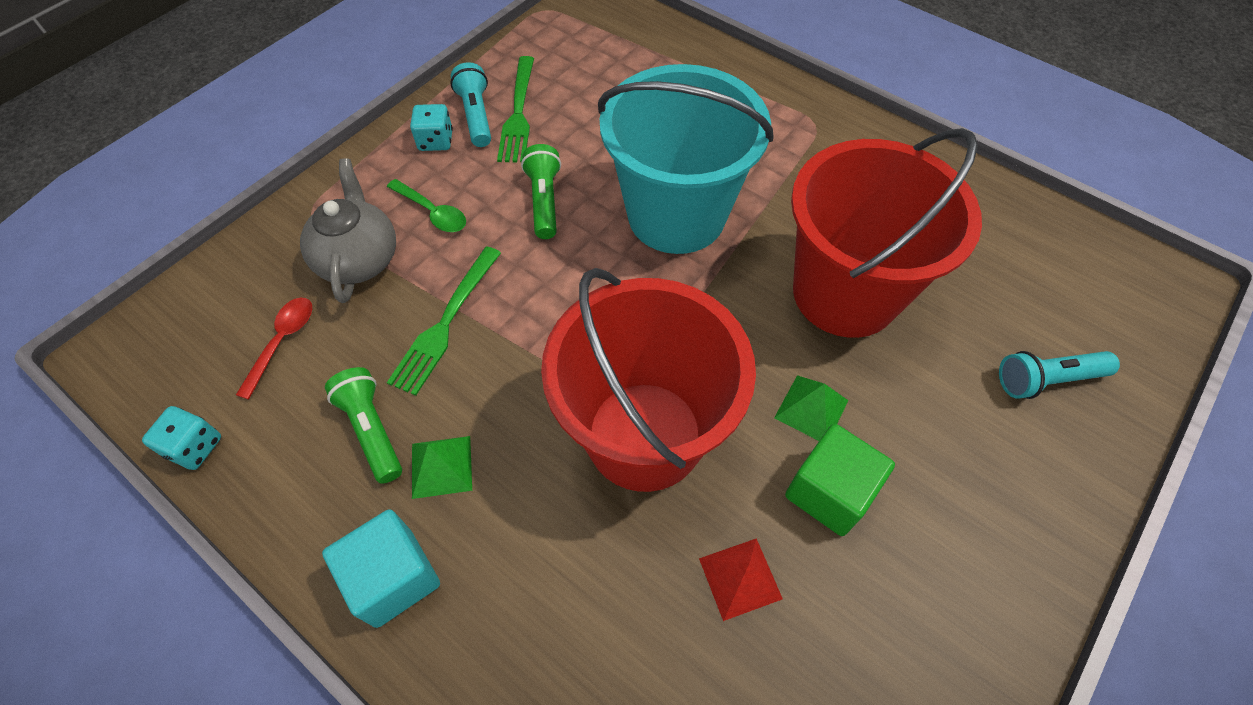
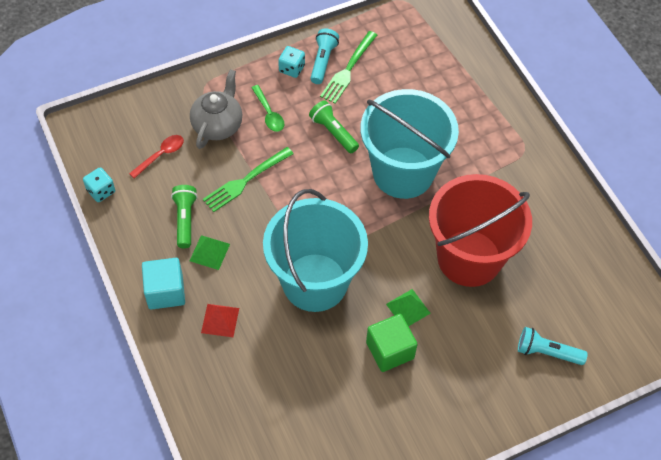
camera: 25 degrees right, 0 degrees up
green flashlight [521,144,561,239] -> green flashlight turned 60 degrees counterclockwise [309,100,359,153]
red bucket [541,268,756,492] -> turquoise bucket [263,189,368,312]
red pyramid [699,538,783,621] -> red pyramid moved to [201,304,239,337]

